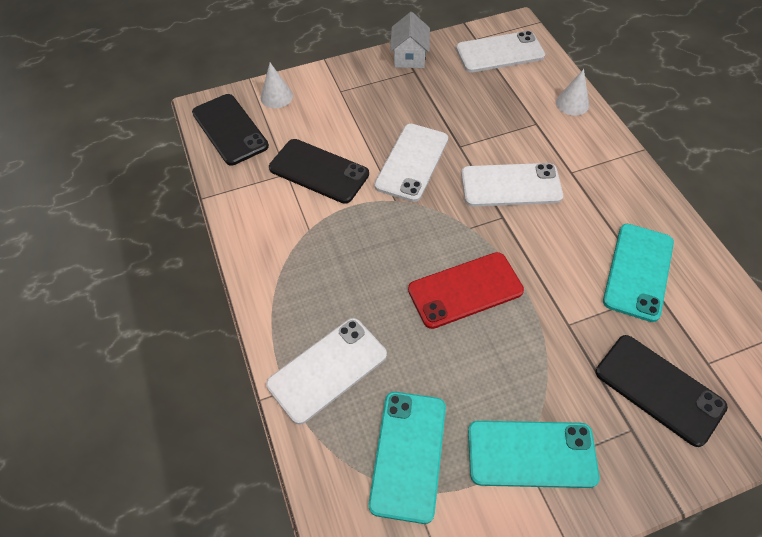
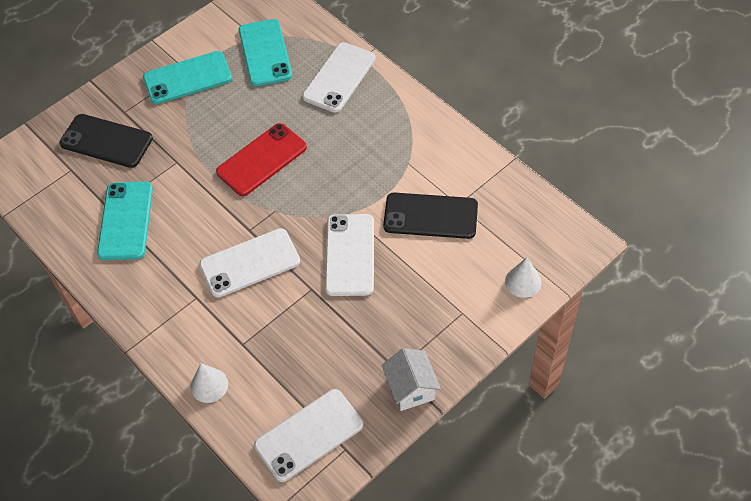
camera: 160 degrees right, 0 degrees up
black phone [192,94,269,165] -> none

